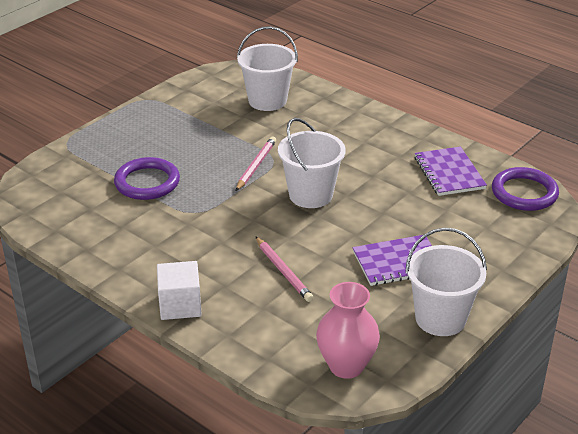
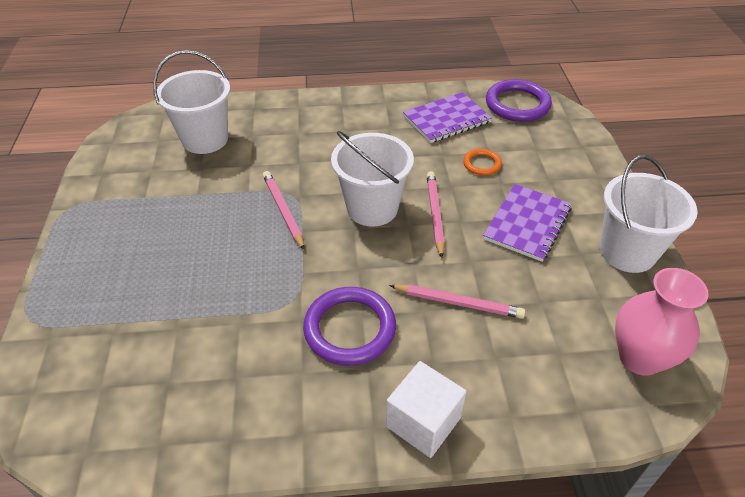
camera: 45 degrees left, 10 degrees up
purple ring [114,157,180,200] -> purple ring moved to [303,287,396,366]
purple notebook [414,146,487,196] -> purple notebook turned 60 degrees counterclockwise [403,92,492,143]
none -> pink pencil [427,171,445,258]
none -> orange ring [463,149,502,176]

